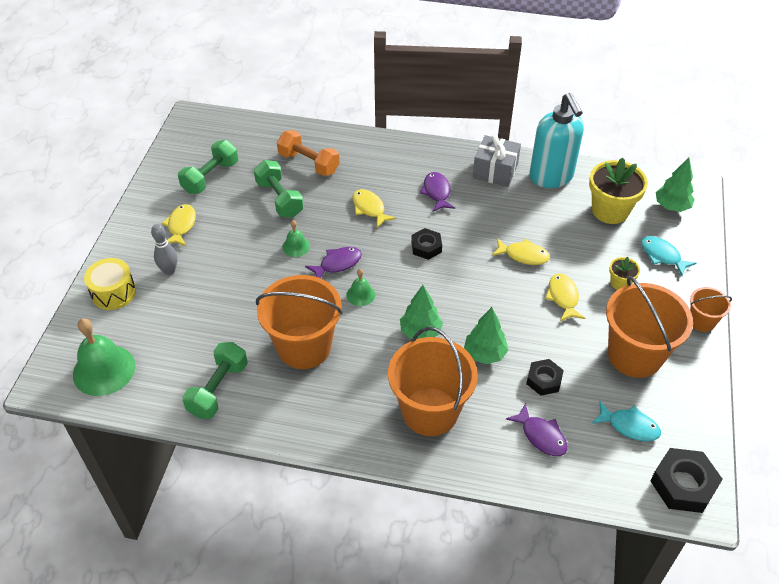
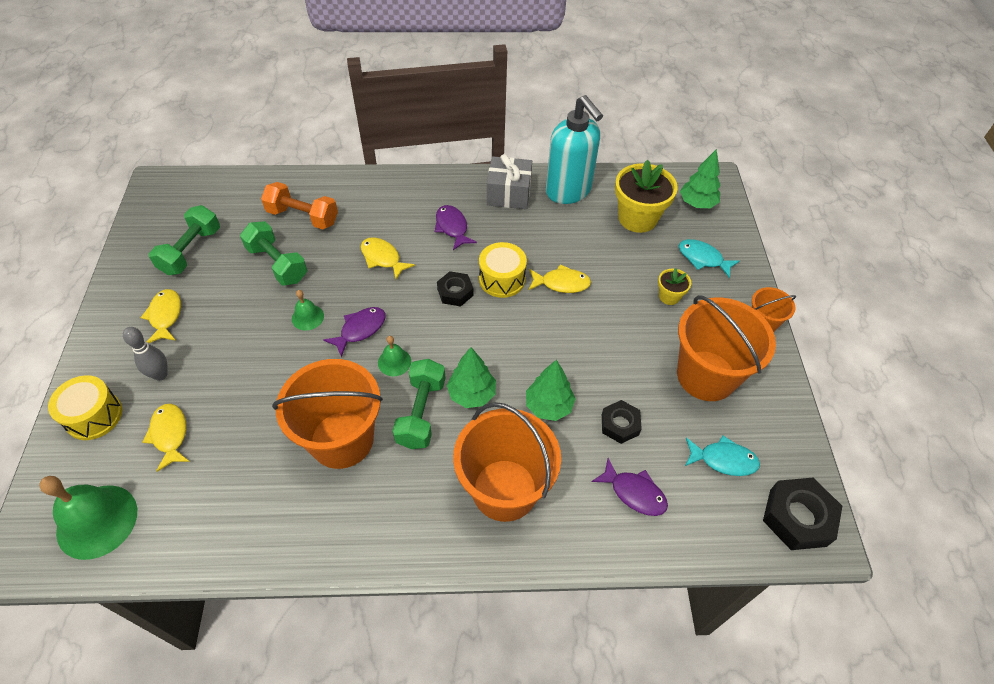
camera: 15 degrees left, 5 degrees up
green dumbbell [182,342,248,419] -> green dumbbell moved to [392,359,445,449]
yellow fish [545,273,585,321] -> yellow fish moved to [142,404,190,472]
none -> yellow drum [479,242,527,298]

